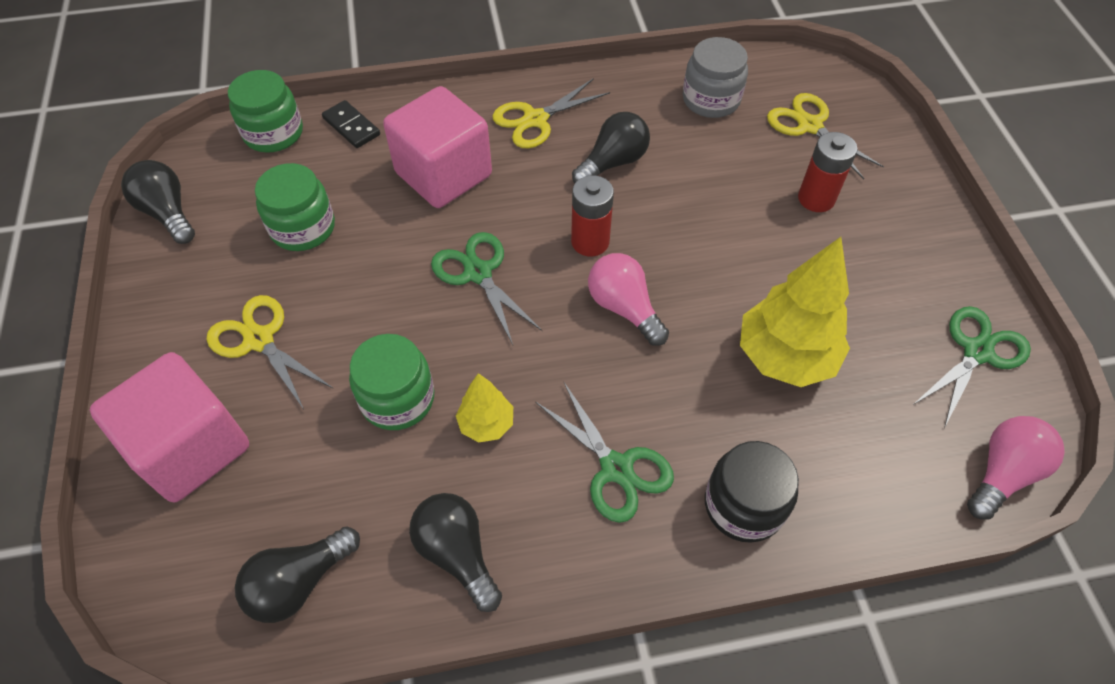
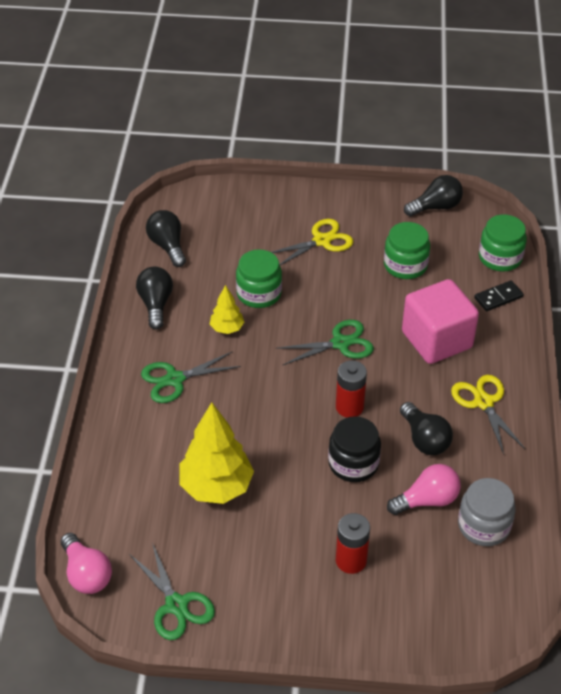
camera: 105 degrees right, 10 degrees down
pink cube [90,352,249,502] -> none
black light bulb [409,493,502,612] -> black light bulb turned 75 degrees counterclockwise [136,267,173,330]
pink light bulb [588,253,669,346] -> pink light bulb moved to [387,464,461,515]
black jar [705,441,799,543] -> black jar moved to [328,417,381,482]
yellow scissors [767,93,884,179] -> none

